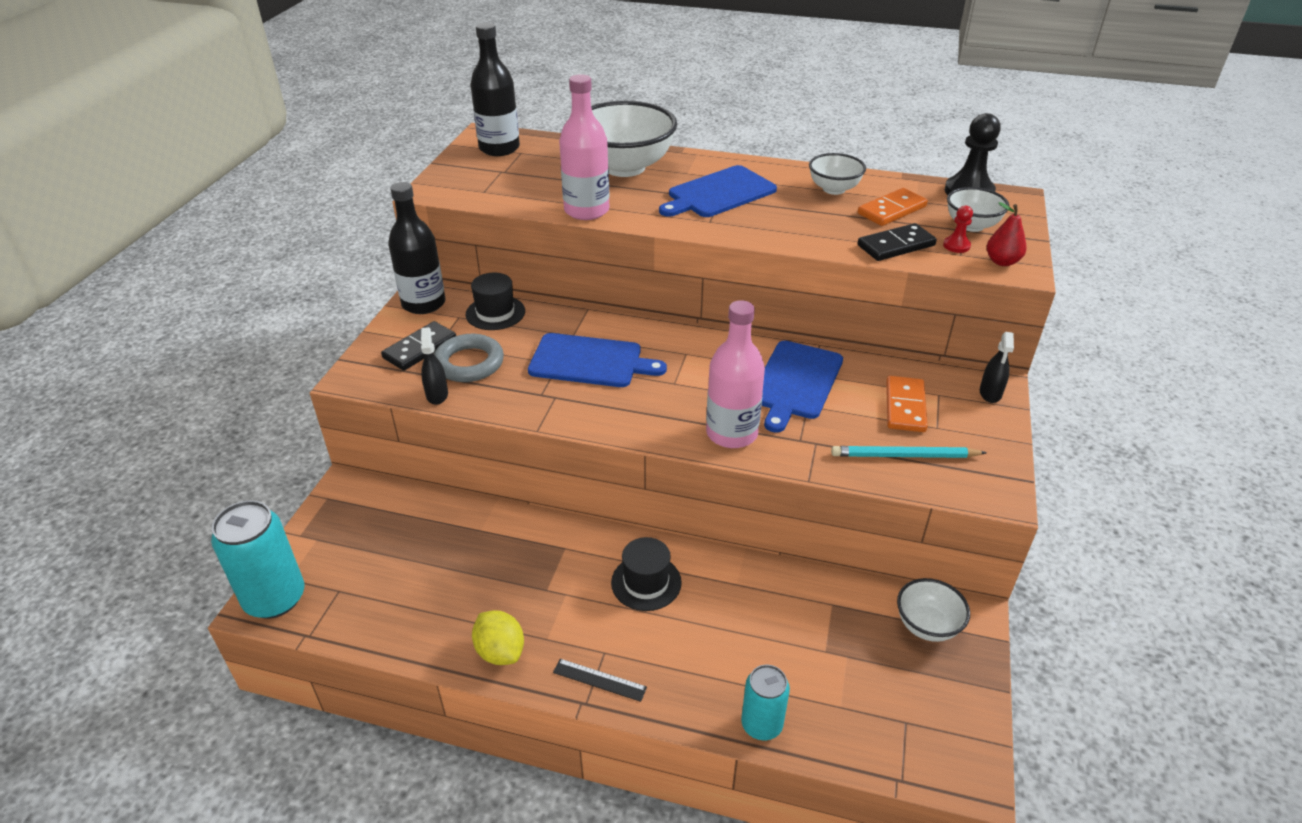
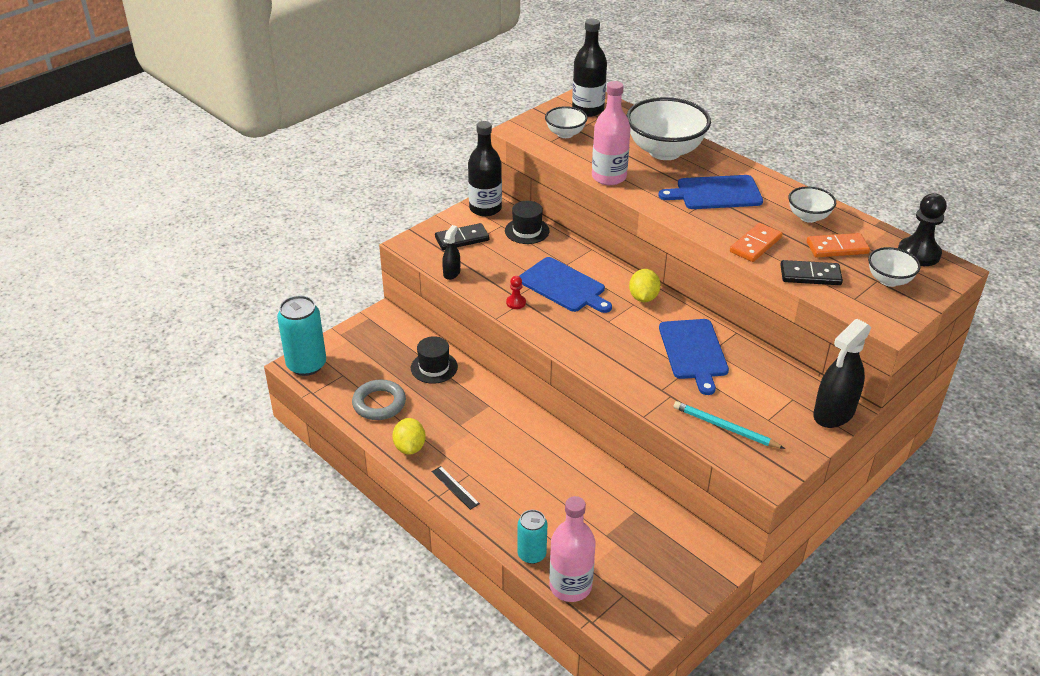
camera: 30 degrees right, 0 degrees up
grey ring [434,334,504,382] -> grey ring moved to [352,379,406,420]
black hat [611,537,682,611] -> black hat moved to [411,336,458,384]
pink bottle [706,300,765,448] -> pink bottle moved to [549,496,596,602]
blue cutting board [762,340,843,433] -> blue cutting board turned 60 degrees counterclockwise [659,319,729,395]
orange domino [886,376,928,432] -> orange domino moved to [730,223,783,262]
white bowl [897,578,970,642] -> white bowl moved to [545,106,587,138]
red pawn [943,206,973,253] -> red pawn moved to [506,276,526,309]
black spray bottle [980,332,1014,403] -> black spray bottle [813,319,871,428], size x1.96
red pear [987,202,1027,266] -> none
none -> yellow lemon [629,269,661,302]

